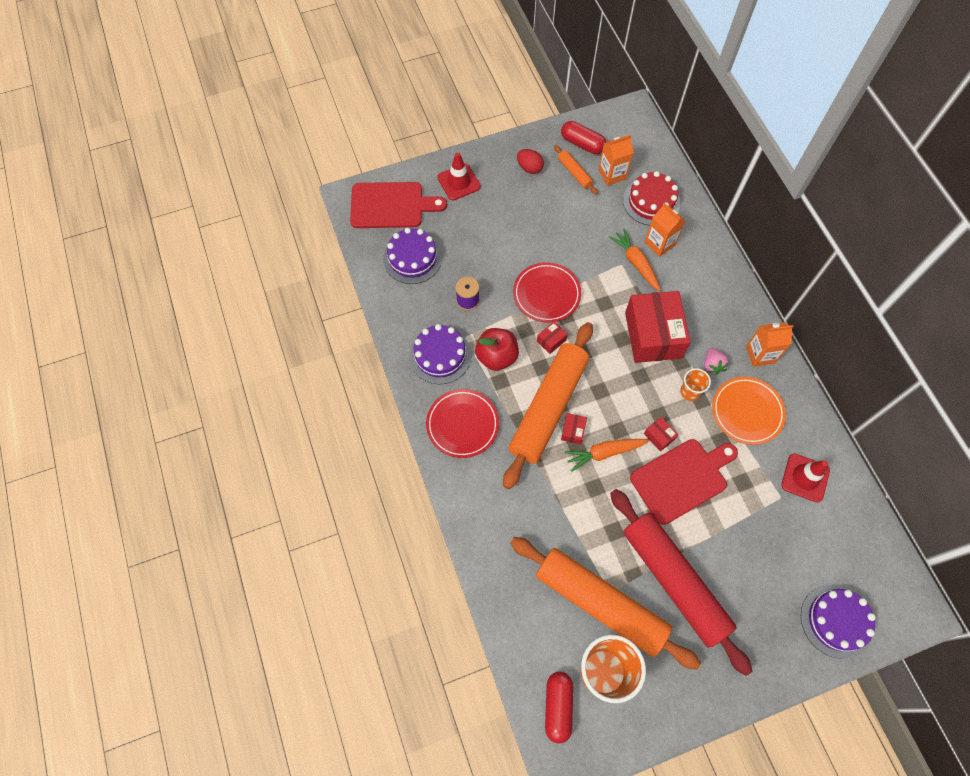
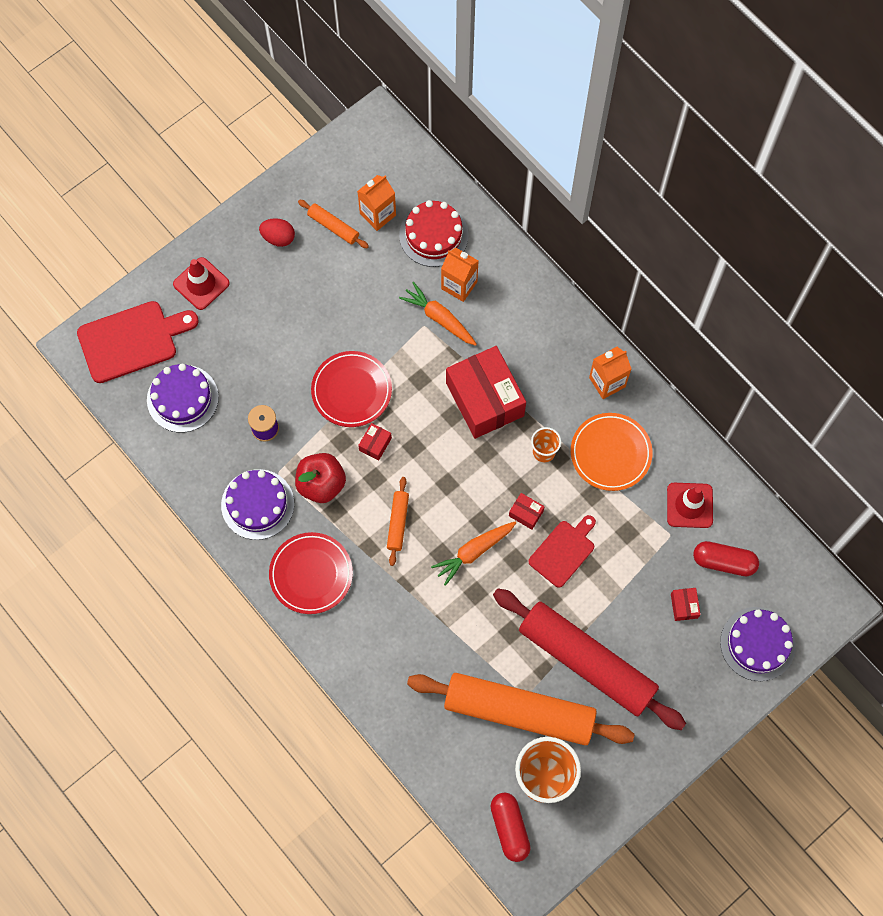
camera: 20 degrees left, 5 degrees up
orange rolling pin [503,322,593,489] -> orange rolling pin [387,477,409,566], size x0.41
red capsule [561,121,606,154] -> red capsule moved to [693,541,759,576]
red box [561,413,587,445] -> red box moved to [671,588,701,621]
red cutting board [630,439,738,525] -> red cutting board [529,515,596,588], size x0.64
pink strawberry [704,348,729,375] -> none

